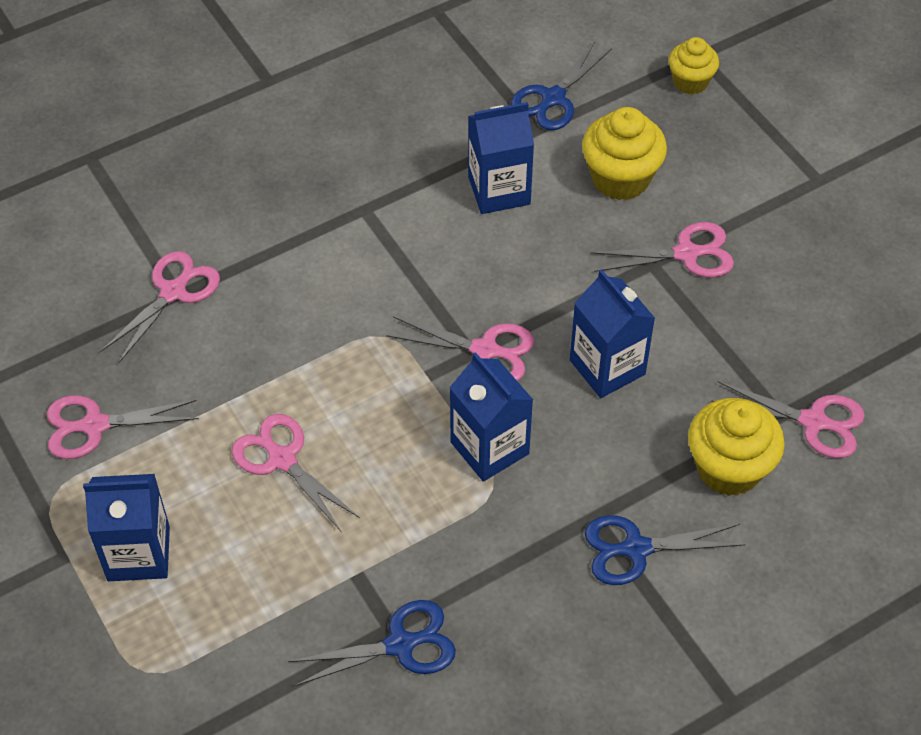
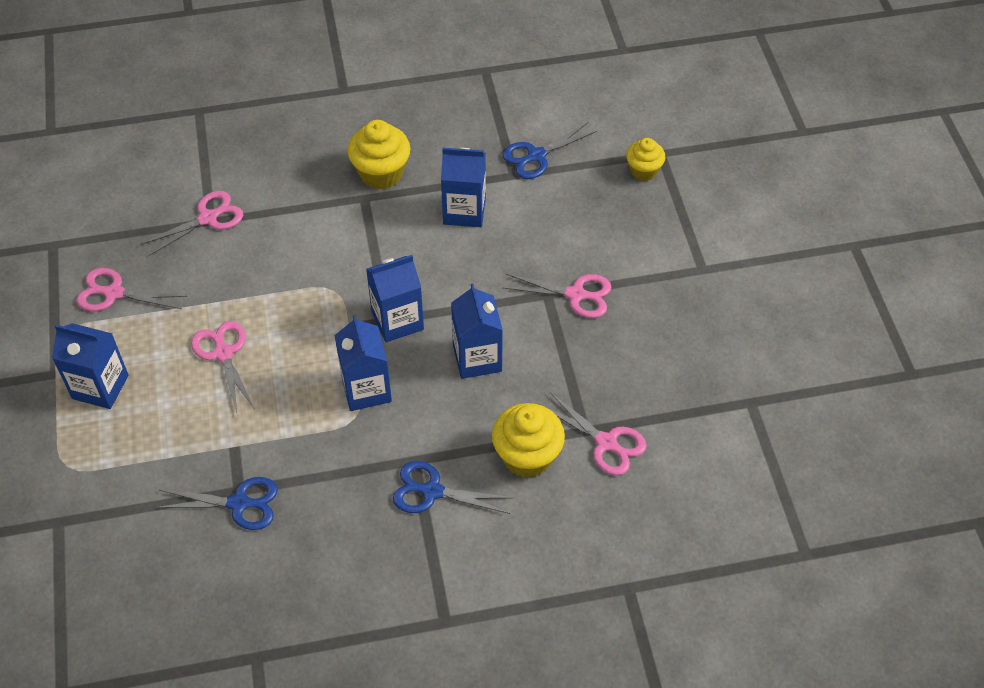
camera: 20 degrees right, 0 degrees up
pink scissors [386,316,534,381] -> blue carton [366,255,424,342]
yellow cupcake [582,107,667,200] -> yellow cupcake moved to [348,120,411,190]

